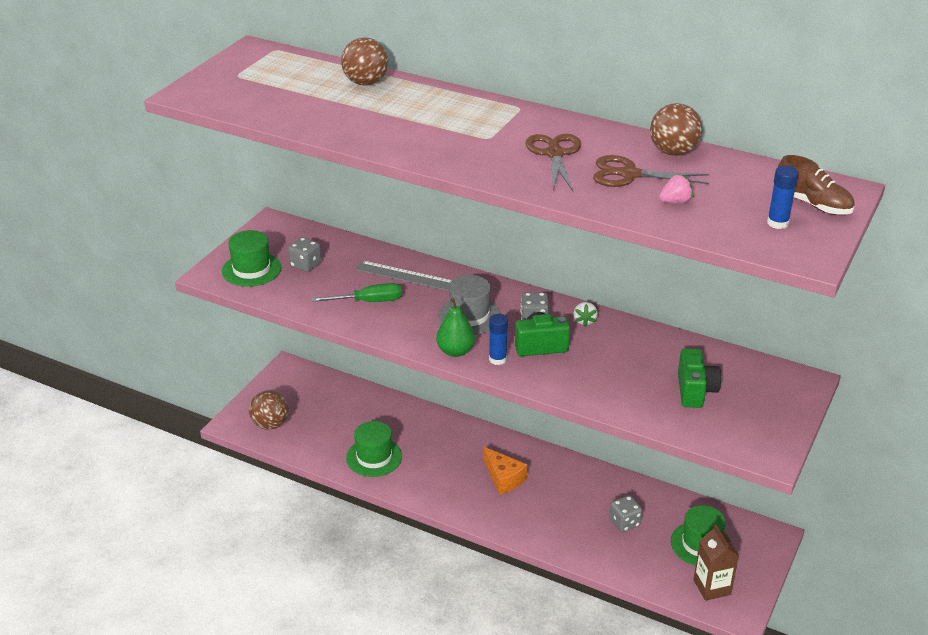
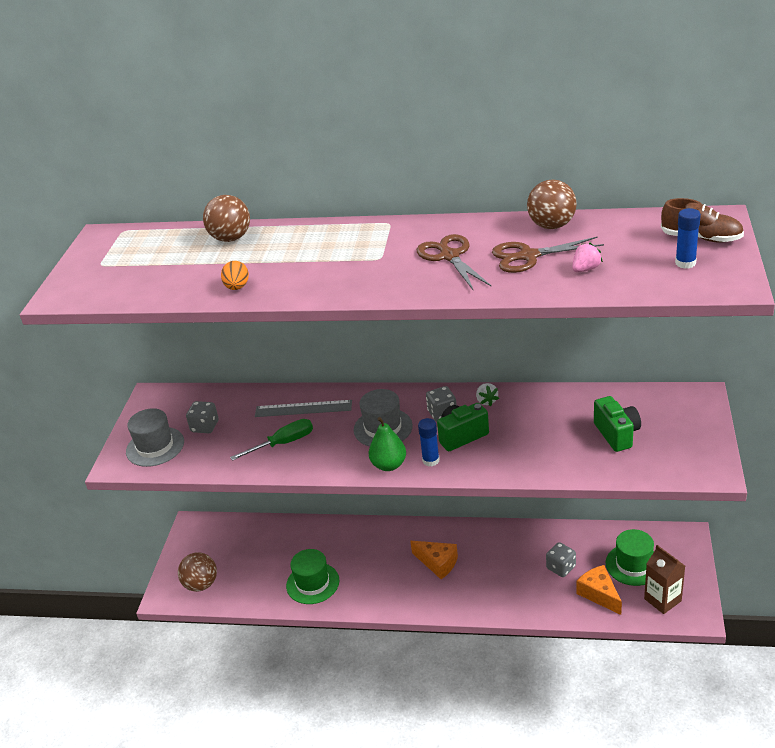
camera: 15 degrees left, 0 degrees up
green hat [222,230,281,287] -> grey hat [126,408,184,467]
none -> orange egg [221,261,249,290]
none -> orange cheese [576,565,622,615]

